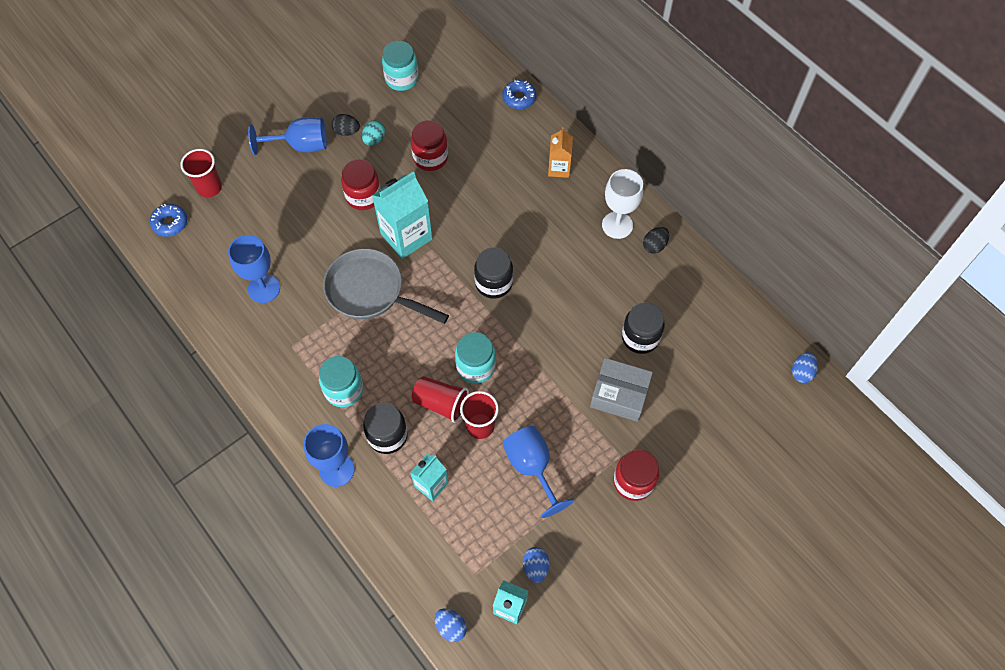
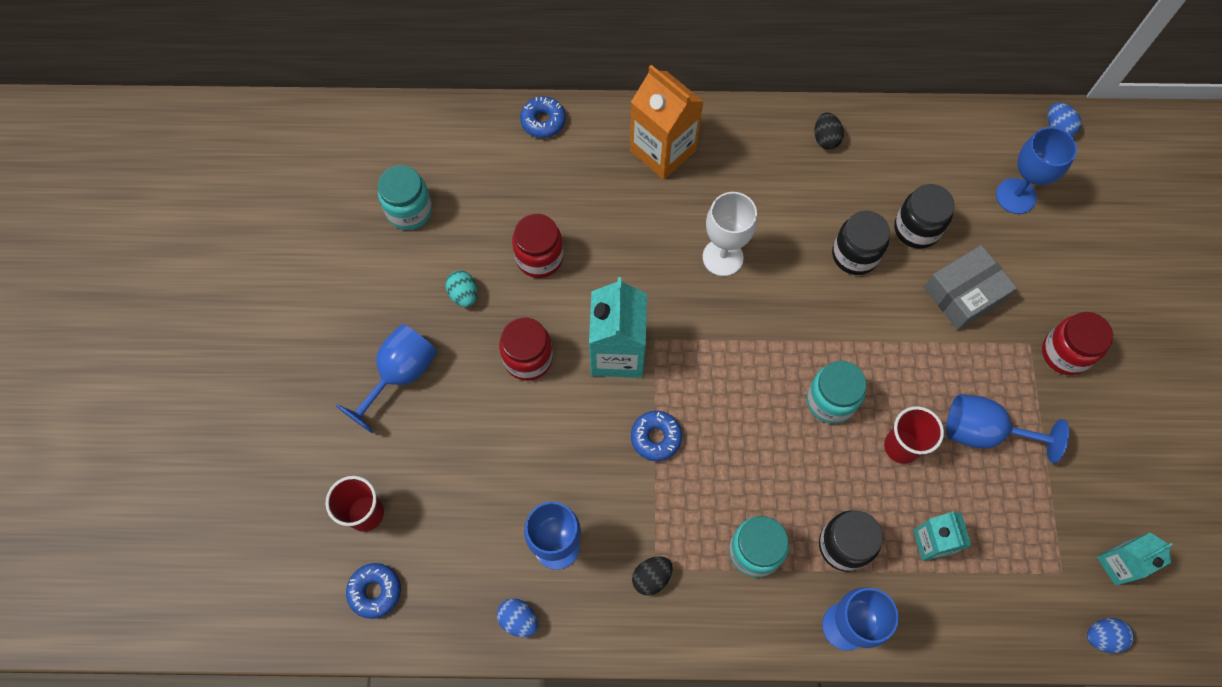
camera: 50 degrees left, 5 degrees up
grey pan [323,248,449,324] -> blue donut [631,411,682,461]
black egg [332,114,360,136] -> black egg moved to [632,556,673,596]
red cup [412,376,469,423] -> none
black jar [474,247,513,299] -> black jar moved to [832,211,890,275]
blue egg [523,547,549,583] -> blue egg moved to [497,598,538,638]
orange carton [548,127,573,178] -> orange carton [630,65,704,180], size x1.73
white goblet [602,169,643,239] -> white goblet moved to [703,192,757,276]
none -> blue goblet [996,127,1077,214]

